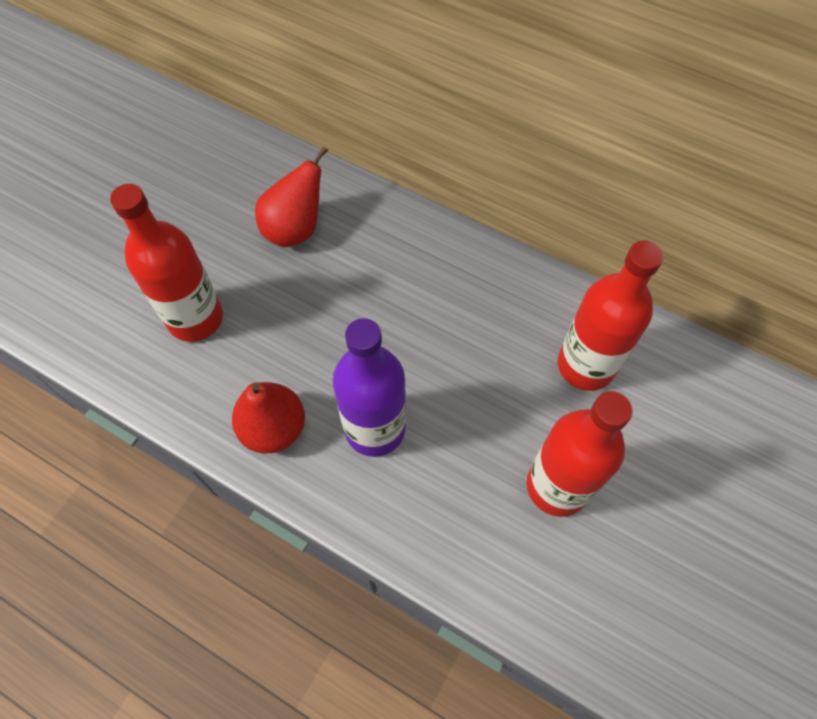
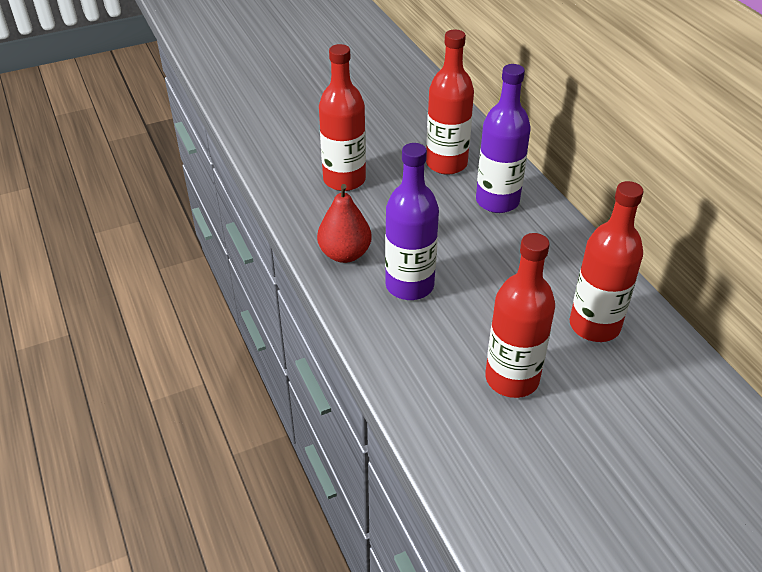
camera: 35 degrees right, 20 degrees down
red pear [255,146,328,247] -> red bottle [426,29,474,175]
none -> purple bottle [476,64,531,213]

